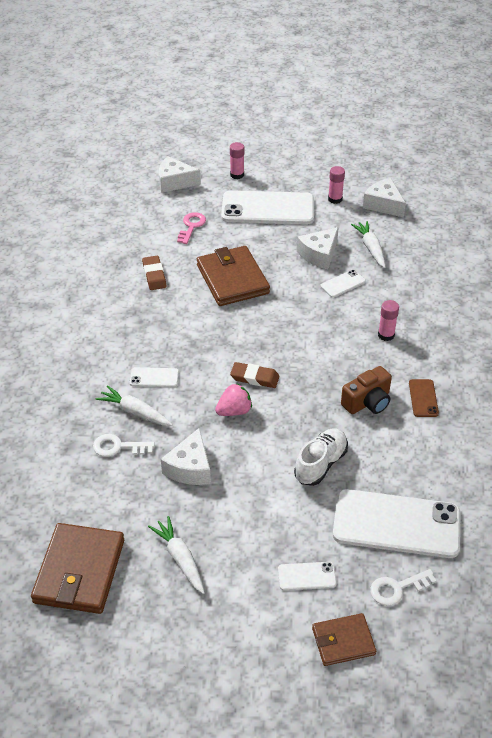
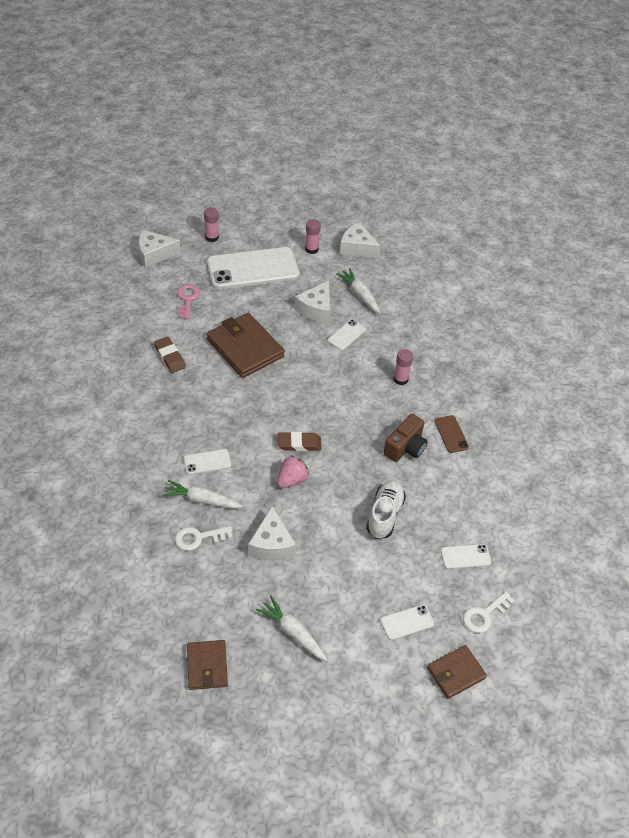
camera: 20 degrees left, 5 degrees up
brown wallet [31,523,124,614] -> brown wallet [187,640,228,690], size x0.58
white phone [333,489,461,558] -> white phone [441,544,491,569], size x0.44

